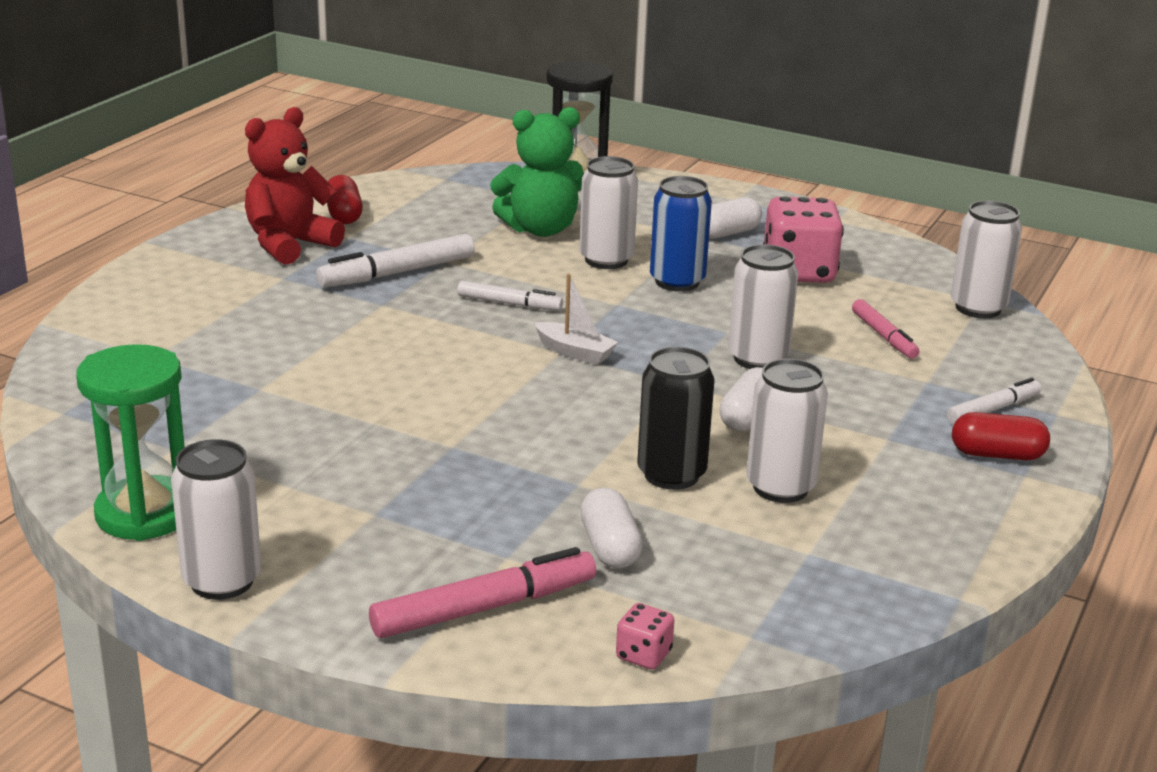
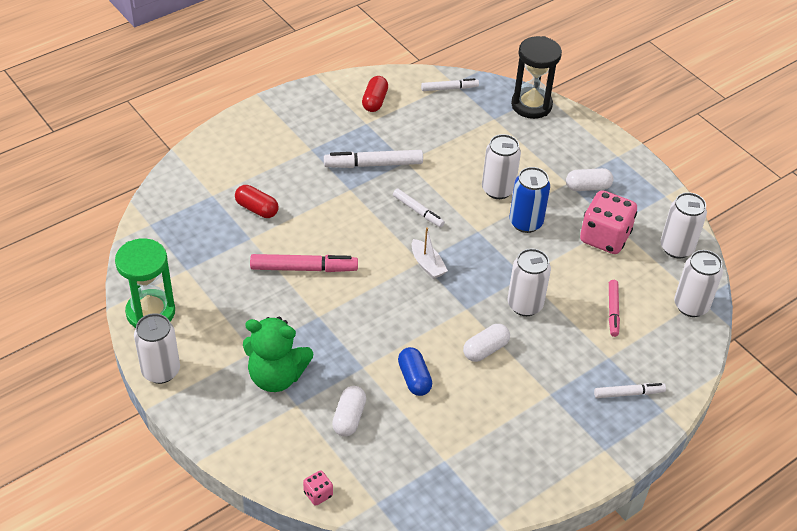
camera: 25 degrees right, 20 degrees up
red teddy bear [245,107,345,265] -> none
pink marker [369,547,596,638] -> pink marker moved to [250,254,358,272]
green teddy bear [490,107,584,237] -> green teddy bear moved to [243,317,314,392]
black can [637,347,715,490] -> blue capsule [398,347,432,396]
white can [746,359,828,503] -> white can moved to [661,192,707,259]
red capsule [952,412,1050,460] -> red capsule moved to [235,185,279,218]
none -> white marker [421,78,479,91]

